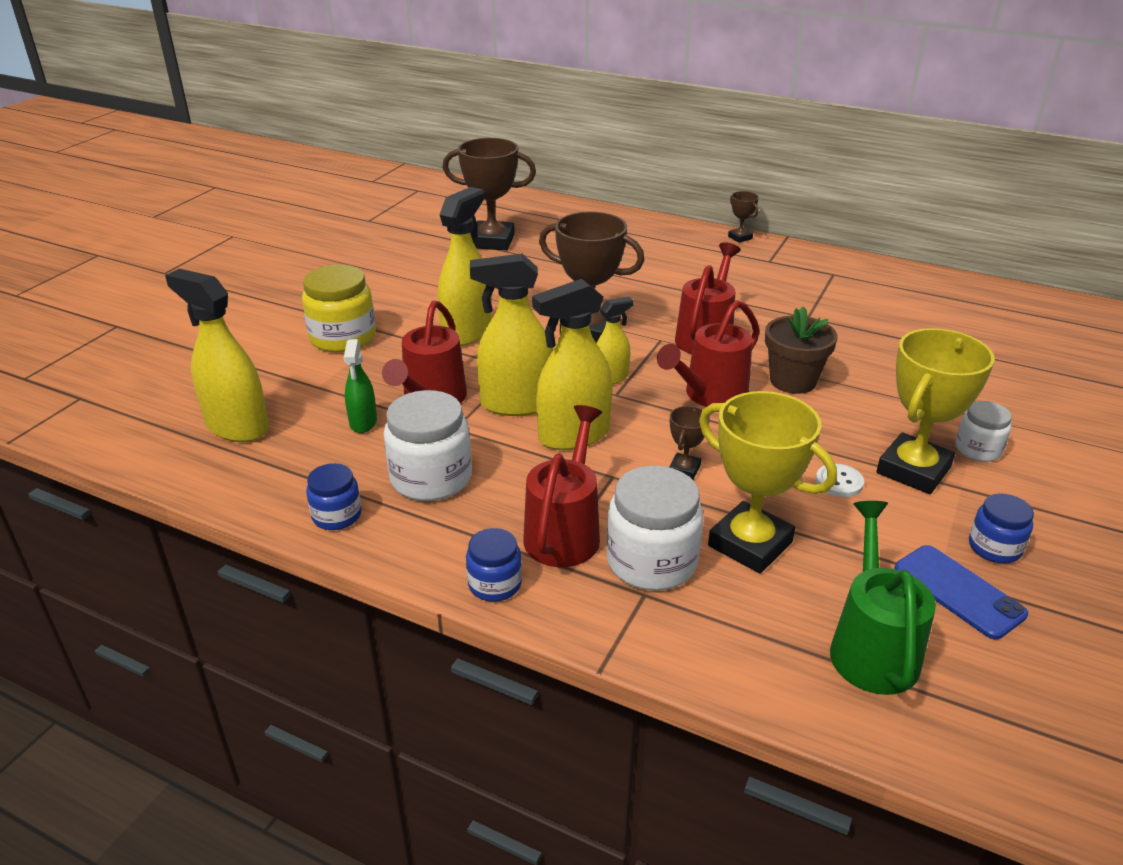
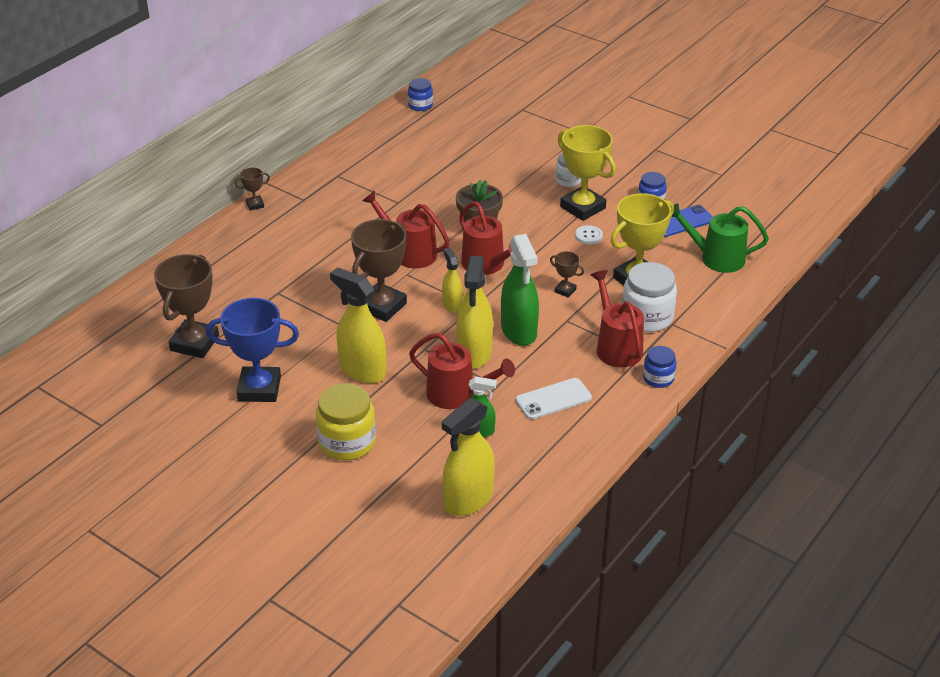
camera: 80 degrees left, 5 degrees up
blue jar [306,463,361,530] -> blue jar moved to [408,78,433,111]
white jar [384,390,472,501] -> white phone [516,378,592,419]
red watering can [523,405,602,567] -> red watering can turned 45 degrees clockwise [591,270,644,367]
yellow spray bottle [532,279,612,450] -> green spray bottle [501,234,539,346]
none -> blue trophy [206,298,299,402]

